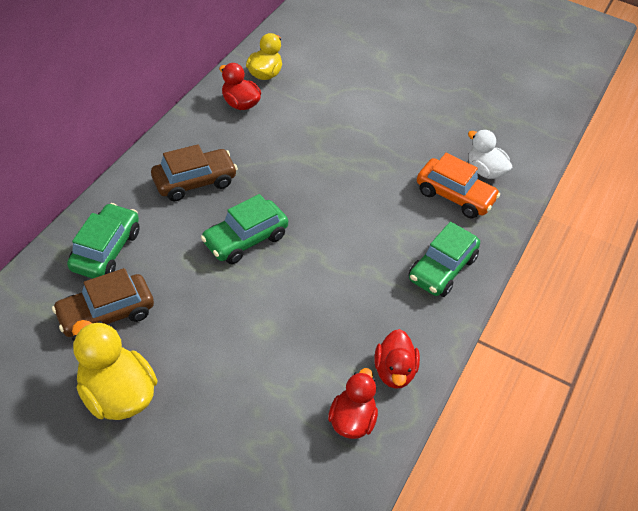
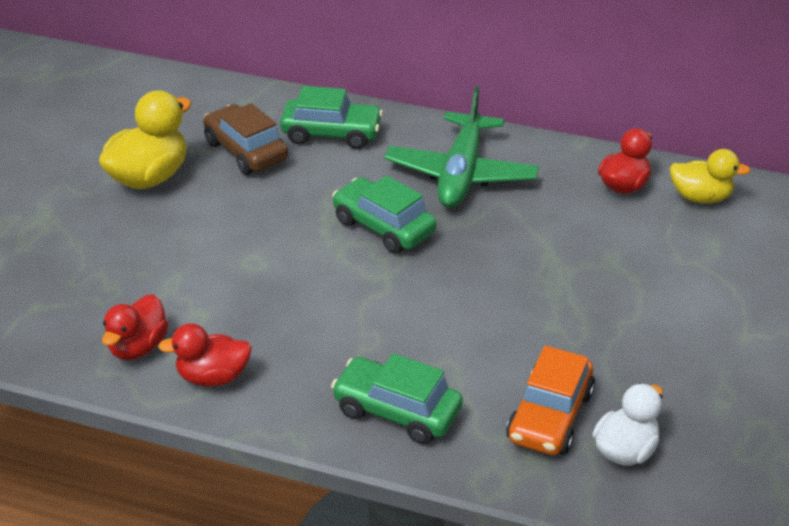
camera: 85 degrees right, 10 degrees down
brown car [151,144,238,201] -> green plane [384,87,539,208]
red duck [328,368,378,439] -> red duck turned 105 degrees clockwise [102,294,169,360]

